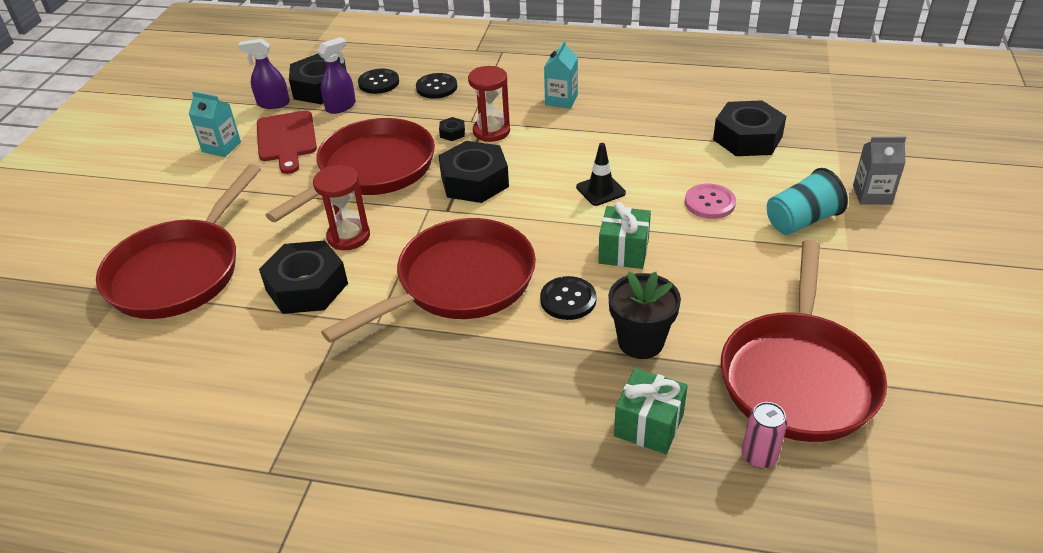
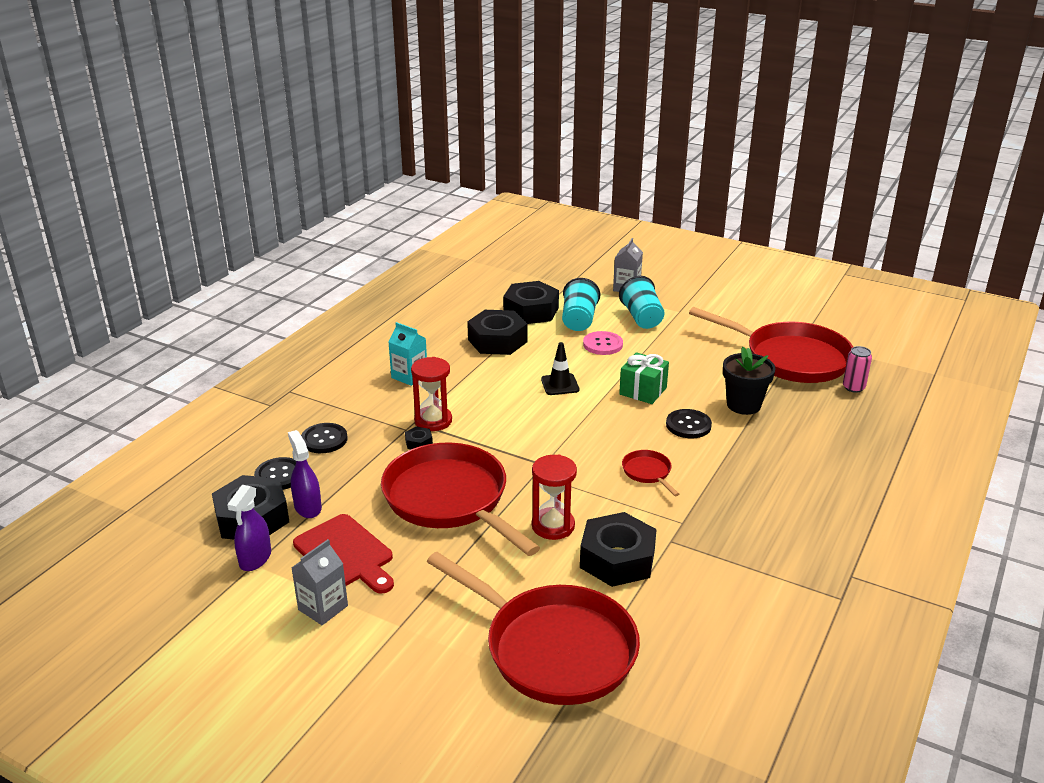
camera: 75 degrees left, 10 degrees down
turquoise carton [189,91,241,157] -> grey carton [291,539,348,625]
red cutting board [257,111,317,174] -> red cutting board turned 45 degrees clockwise [293,514,394,594]
red pan [321,218,536,343] -> red pan [622,450,679,496], size x0.41
black nut [438,141,509,203] -> black nut moved to [467,310,528,355]
green gift [614,368,688,454] -> none
none -> turquoise cup [562,278,600,331]

